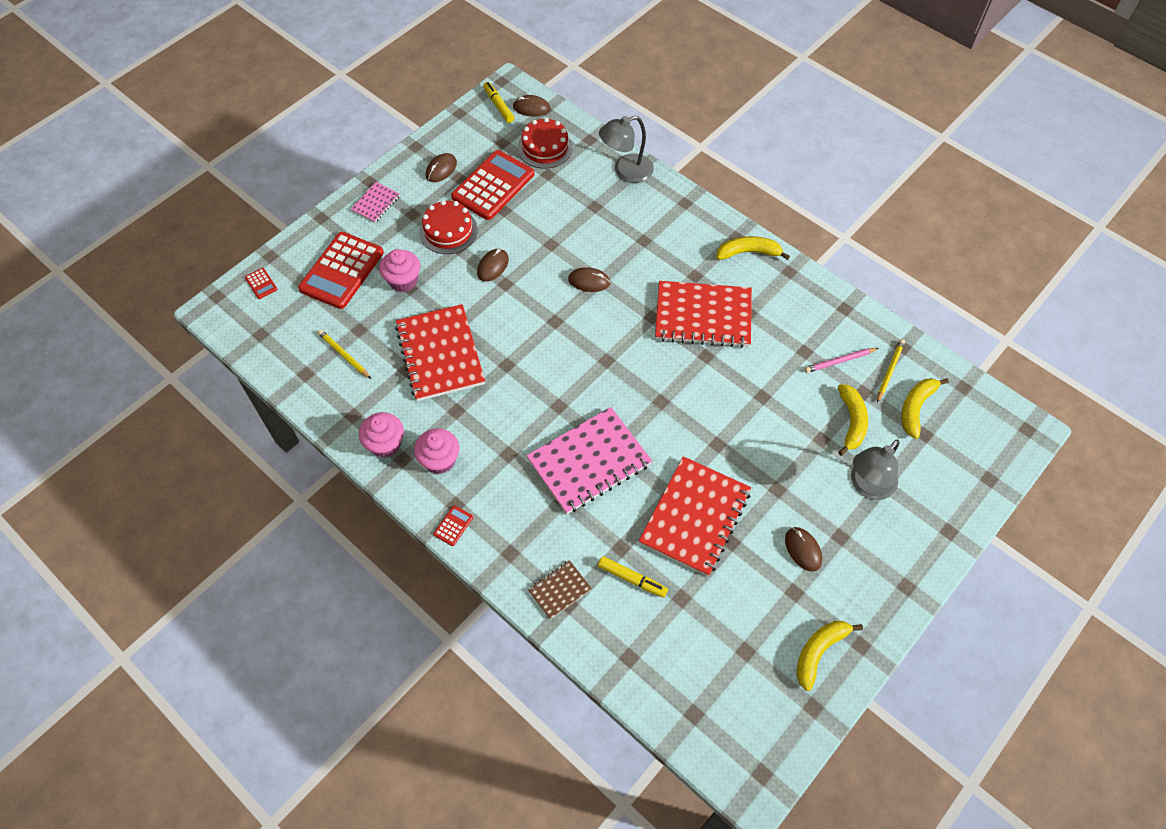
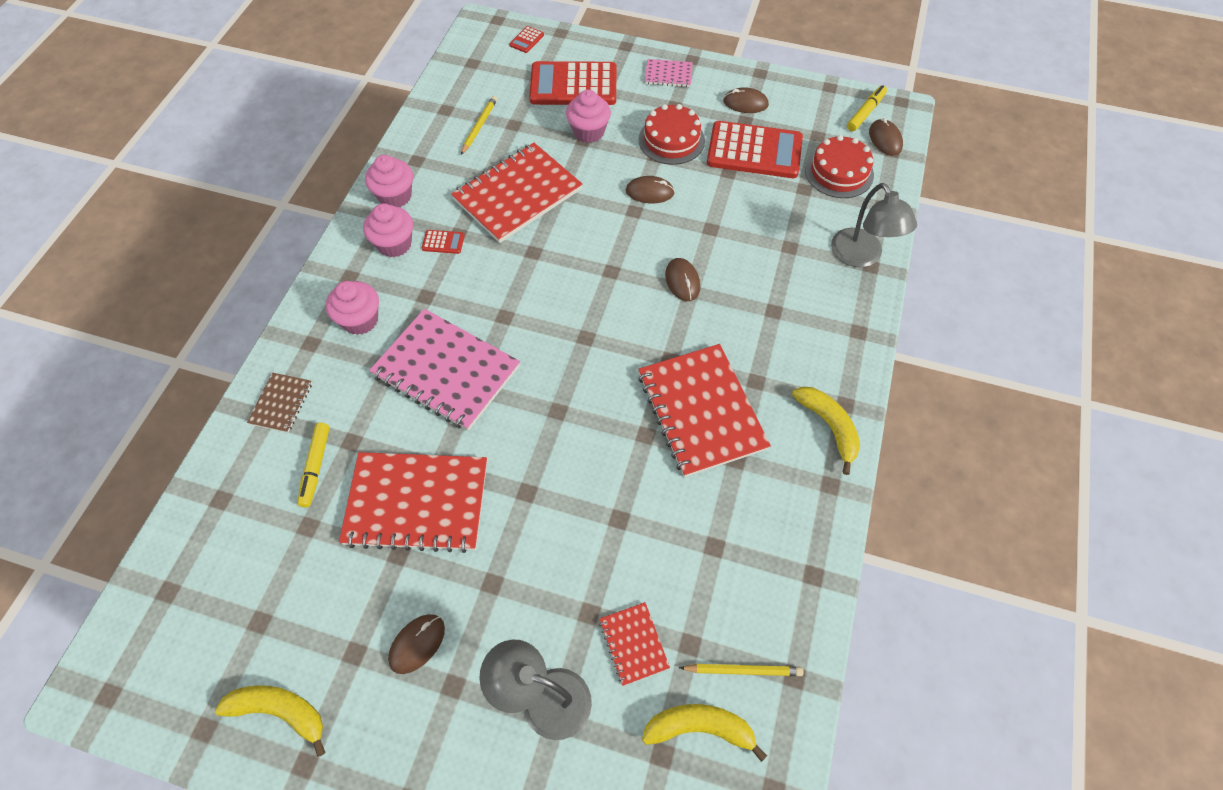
camera: 65 degrees right, 0 degrees up
red calculator [434,505,473,546] -> red calculator moved to [422,230,465,254]
brown notebook [528,560,592,619] -> brown notebook turned 75 degrees clockwise [247,373,312,433]
grey lamp [599,116,654,183] -> grey lamp turned 150 degrees counterclockwise [831,183,917,267]
pink pencil [805,348,878,373] -> none
yellow banana [838,384,868,456] -> red notebook [599,602,670,686]
none -> pink cupcake [326,281,379,335]

